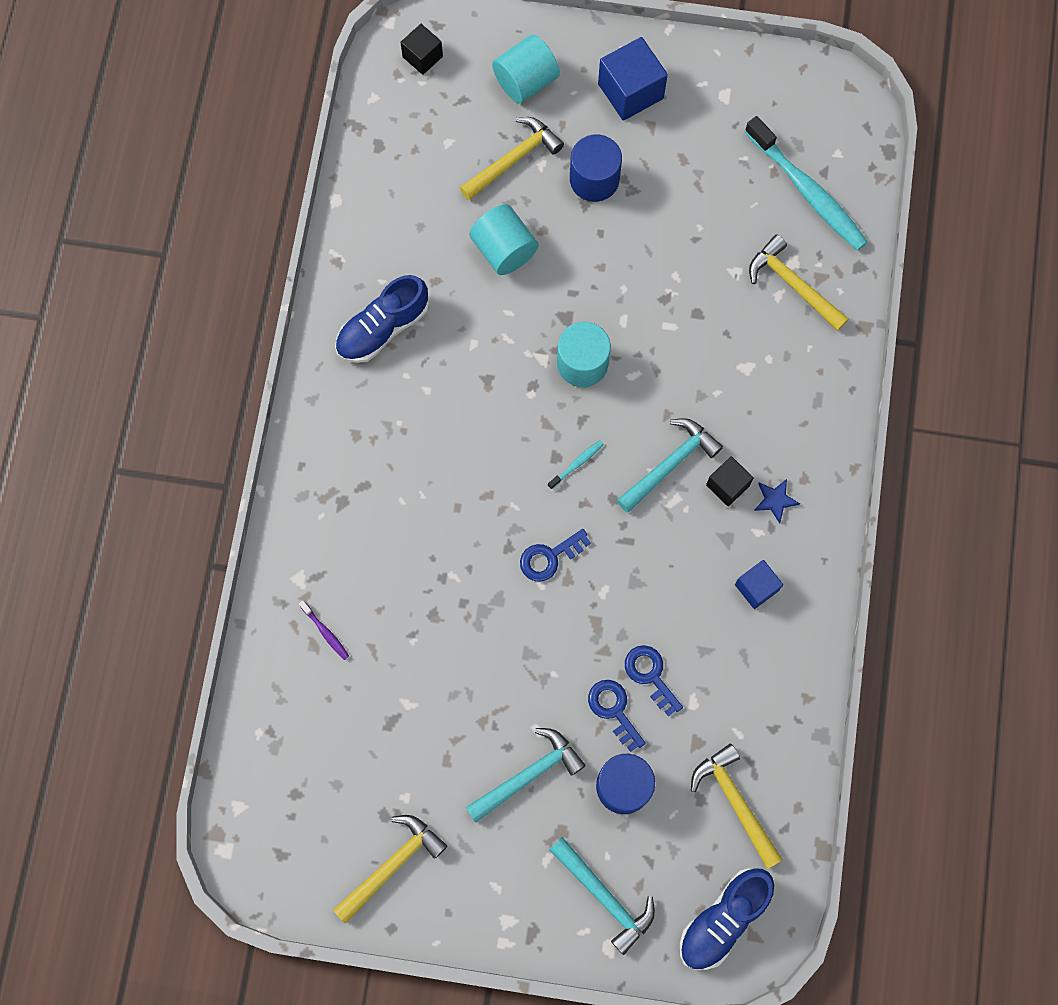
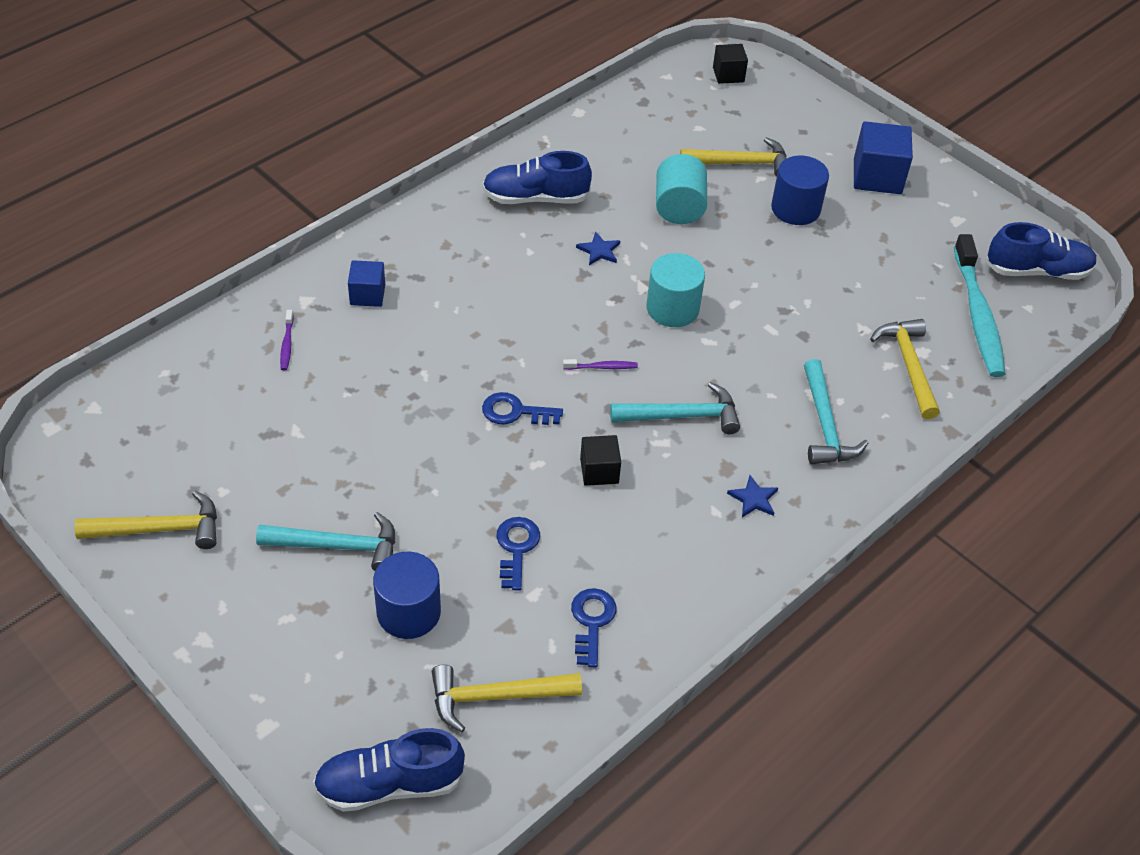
camera: 35 degrees right, 25 degrees down
turquoise cylinder [492,34,560,103] -> none
turquoise toothbrush [548,440,604,489] -> purple toothbrush [563,359,638,370]
turquoise hammer [549,837,655,955] -> turquoise hammer moved to [804,359,868,464]
blue key [588,680,646,752] -> blue key moved to [571,588,616,667]
yellow hammer [691,744,783,869] -> yellow hammer turned 105 degrees counterclockwise [432,665,582,732]
black cube [706,456,754,506] -> black cube moved to [580,435,621,486]
blue cube [735,560,783,609] -> blue cube moved to [348,260,385,307]
none -> blue star [576,232,620,265]
none -> blue shoe [986,222,1097,280]

